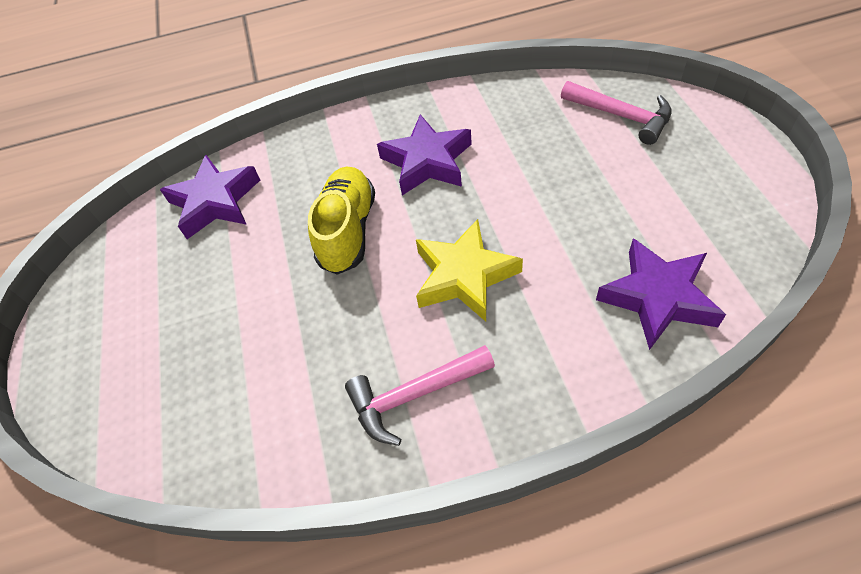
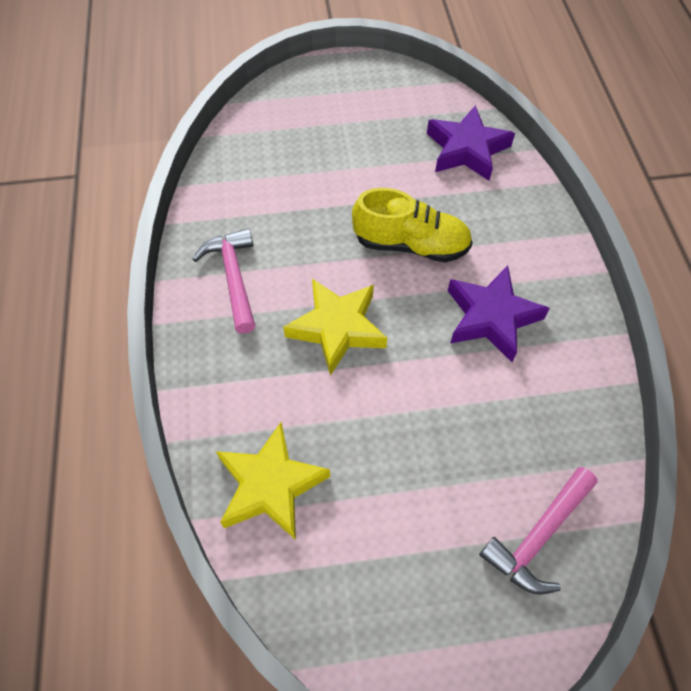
camera: 90 degrees right, 5 degrees up
purple star [596,239,726,350] -> yellow star [216,422,330,540]

